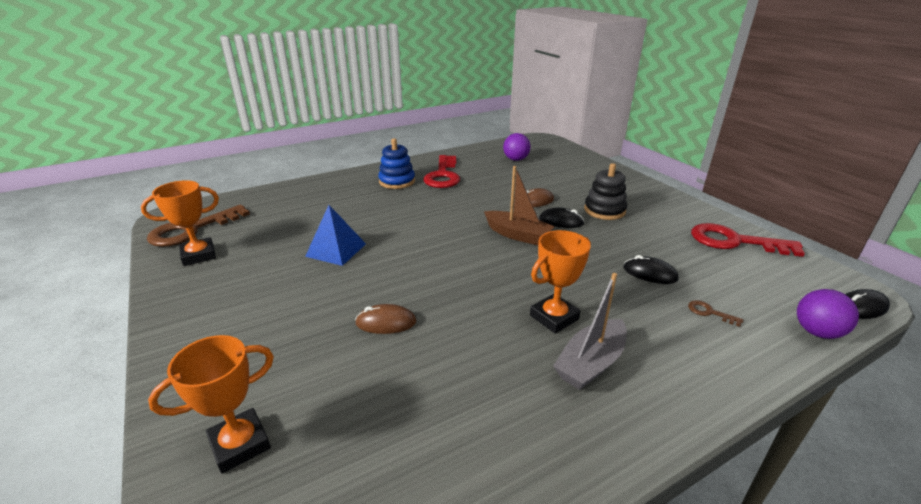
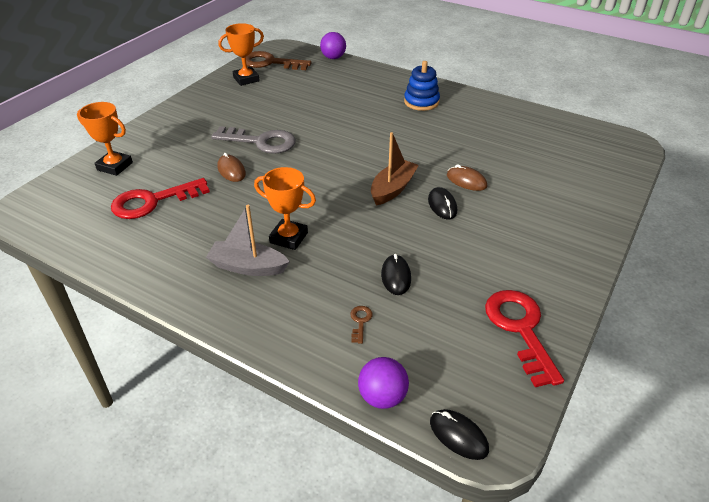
camera: 60 degrees right, 10 degrees up
orange trophy [141,180,219,266] -> orange trophy turned 60 degrees counterclockwise [218,23,264,86]
blue pyramid [305,205,366,266] -> none
red key [423,155,460,188] -> red key moved to [111,178,210,219]
brown boat [484,166,555,245] -> brown boat turned 150 degrees counterclockwise [371,132,419,205]
purple ball [503,133,531,161] -> purple ball moved to [320,32,346,59]
black stacking toy [584,163,627,220] -> none
none -> grey key [211,126,296,154]

